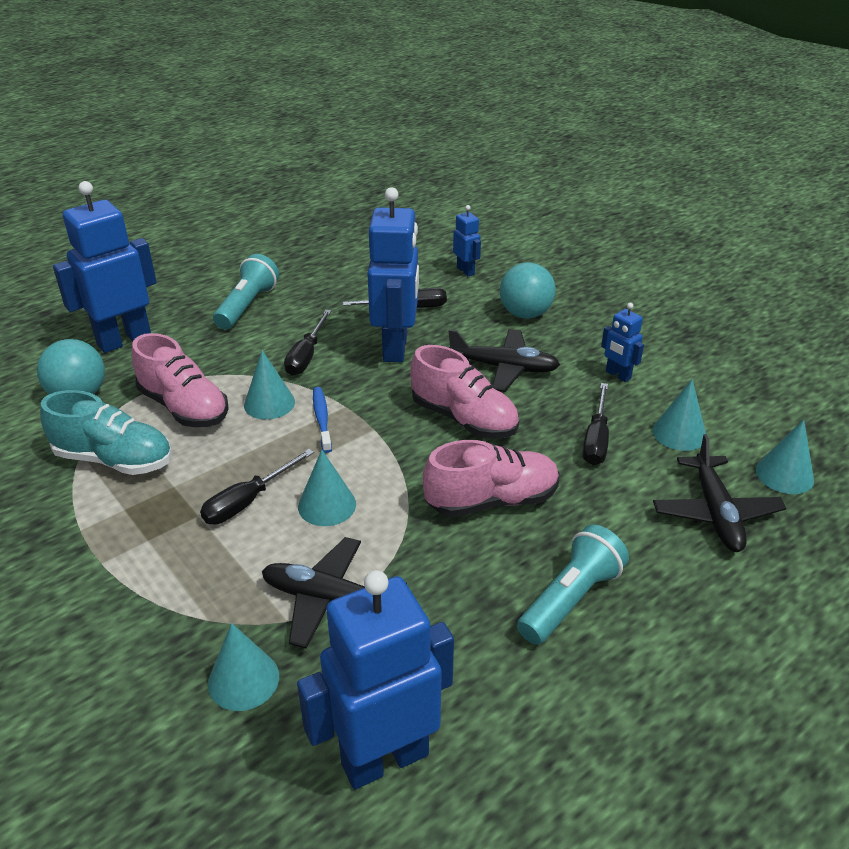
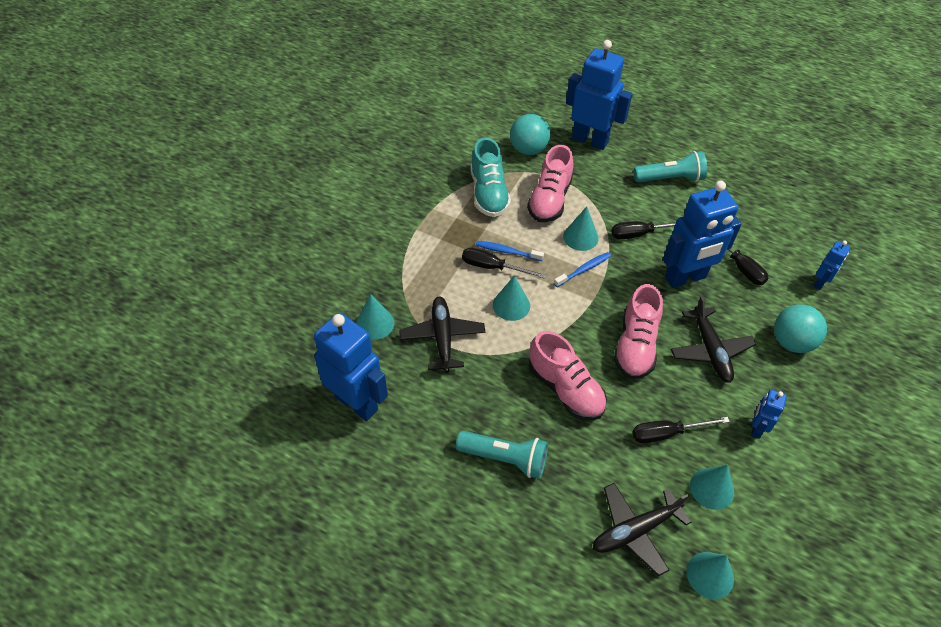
camera: 65 degrees right, 15 degrees up
none -> blue toothbrush [476,241,544,261]

